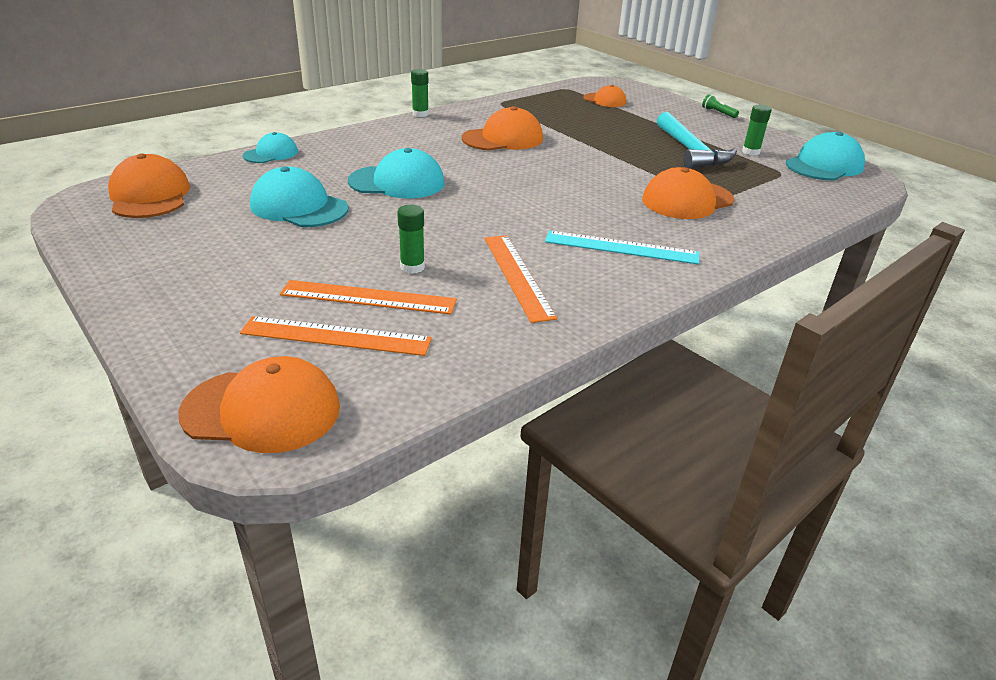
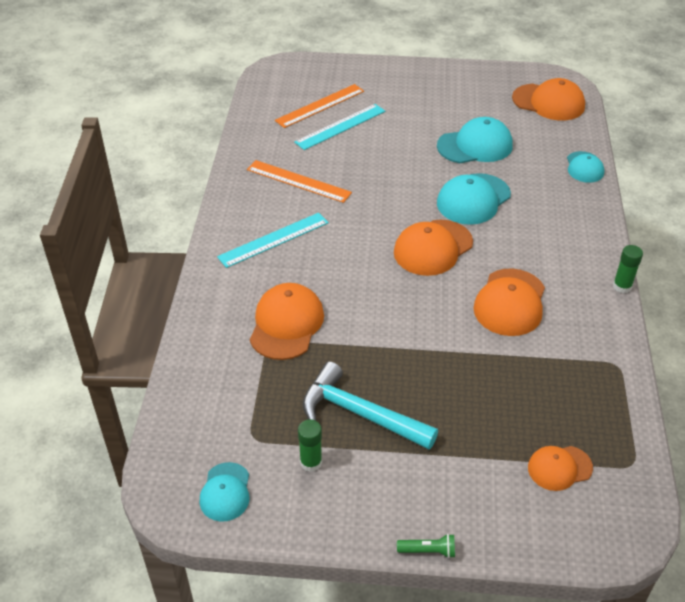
camera: 135 degrees right, 10 degrees up
orange cap [178,356,340,453] -> orange cap moved to [394,220,473,276]
orange ruler [280,280,457,314] -> turquoise ruler [294,104,385,150]
green glue stick [397,205,425,274] -> none
turquoise cap [786,132,865,180] -> turquoise cap [200,462,249,522], size x0.61

